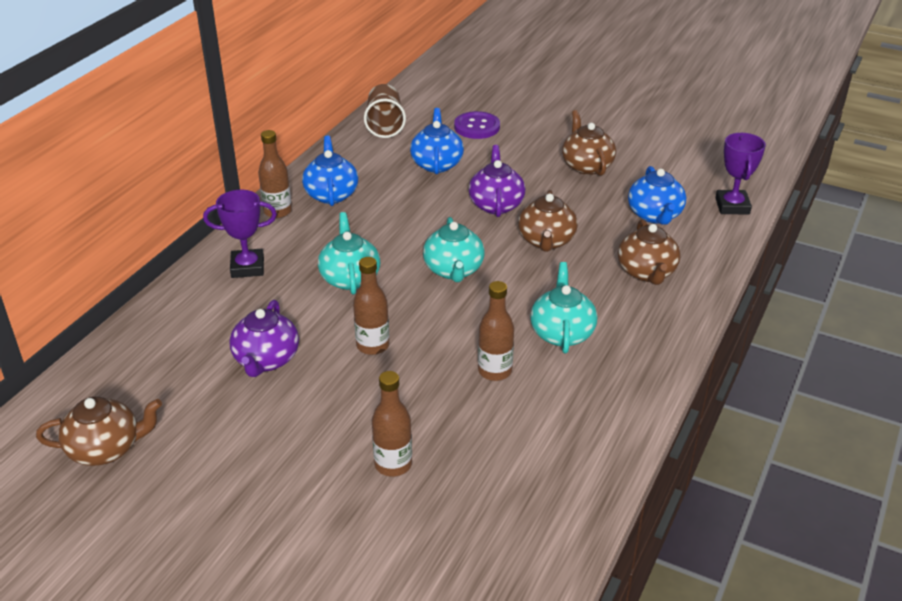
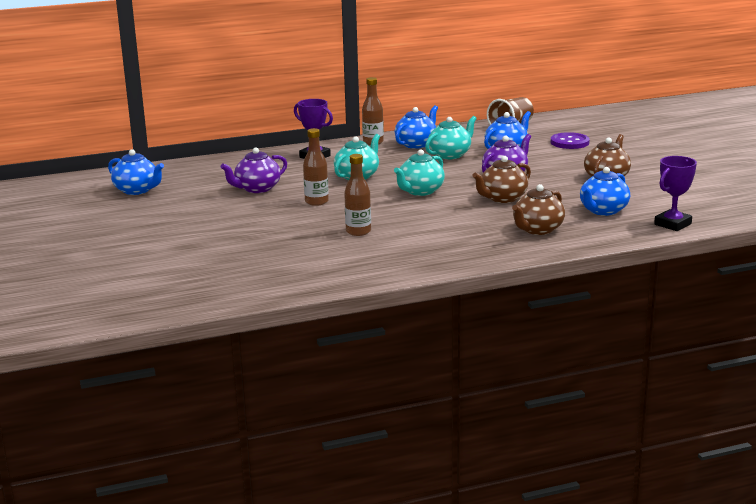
camera: 45 degrees right, 15 degrees down
brown teapot [36,397,162,466] -> blue teapot [108,149,164,195]
brown bottle [372,371,412,477] -> none
turquoise teapot [530,262,597,353] -> turquoise teapot moved to [425,116,477,159]

